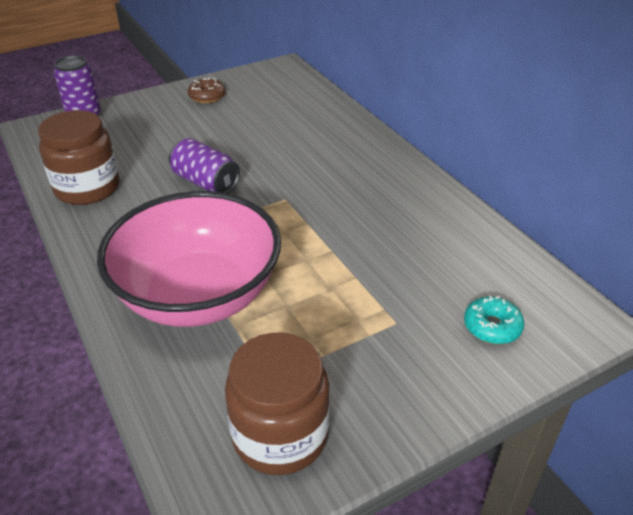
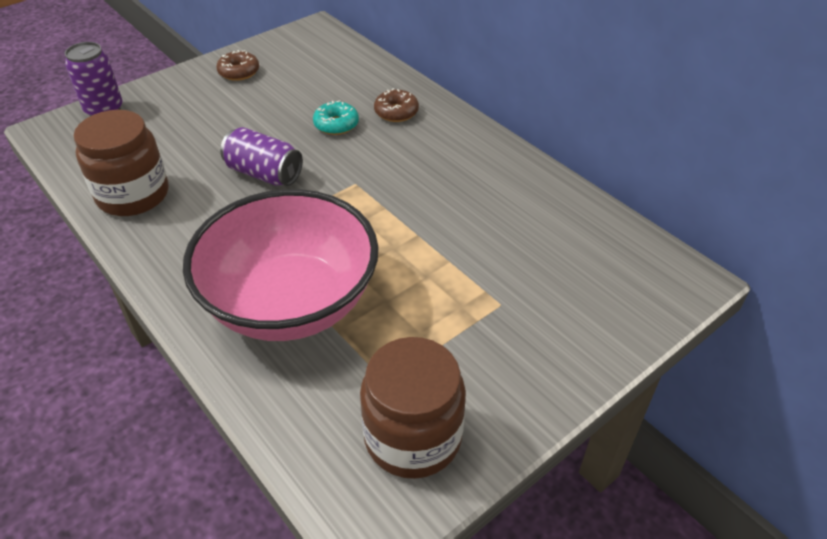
camera: 10 degrees left, 5 degrees up
turquoise donut [464,296,524,344] -> turquoise donut moved to [313,100,359,135]
none -> brown donut [374,88,419,122]

